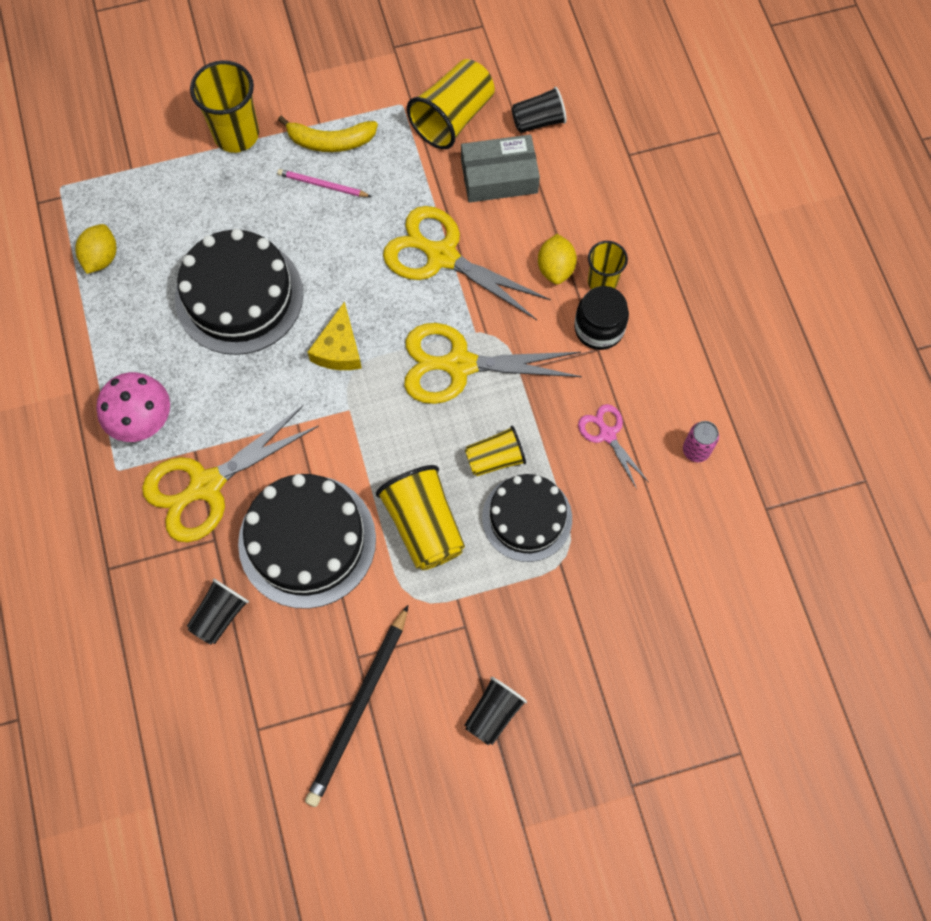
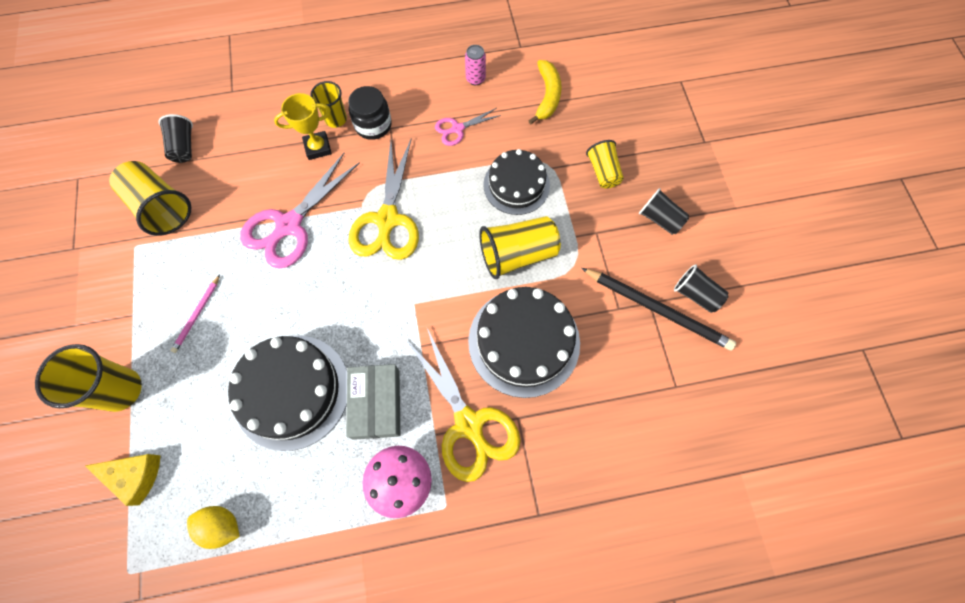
camera: 85 degrees left, 0 degrees up
black cup [187,579,249,645] -> black cup moved to [674,264,729,313]
yellow banana [278,116,378,152] -> yellow banana moved to [529,60,562,124]
yellow cheese [308,301,362,370] -> yellow cheese moved to [85,454,160,506]
yellow scissors [383,206,551,320] -> pink scissors [240,153,360,268]
grey box [461,135,540,203] -> grey box moved to [346,364,400,440]
yellow cup [465,426,526,476] -> yellow cup moved to [586,140,624,189]
yellow lemon [538,234,577,284] -> yellow trophy [274,93,332,160]

